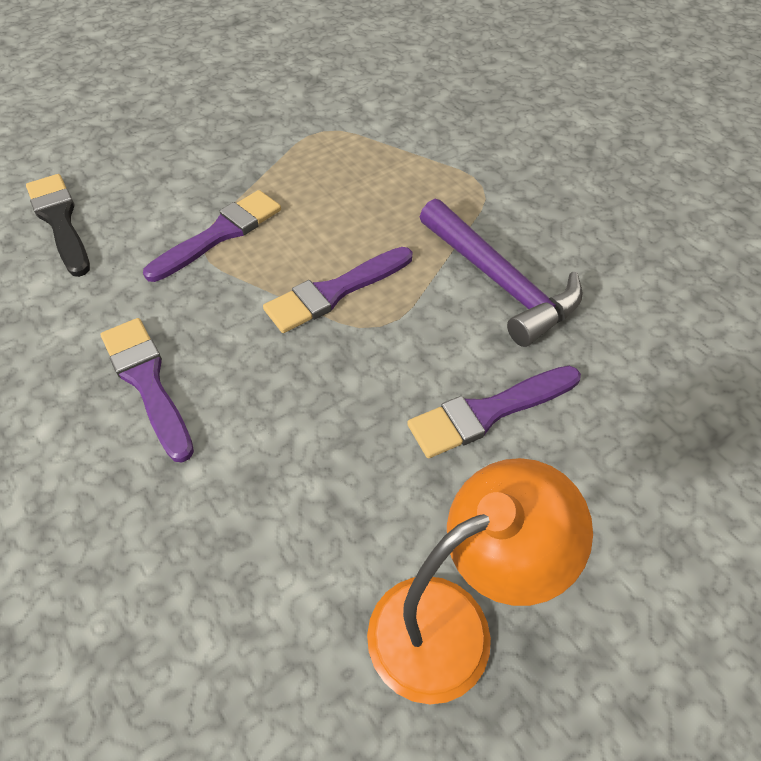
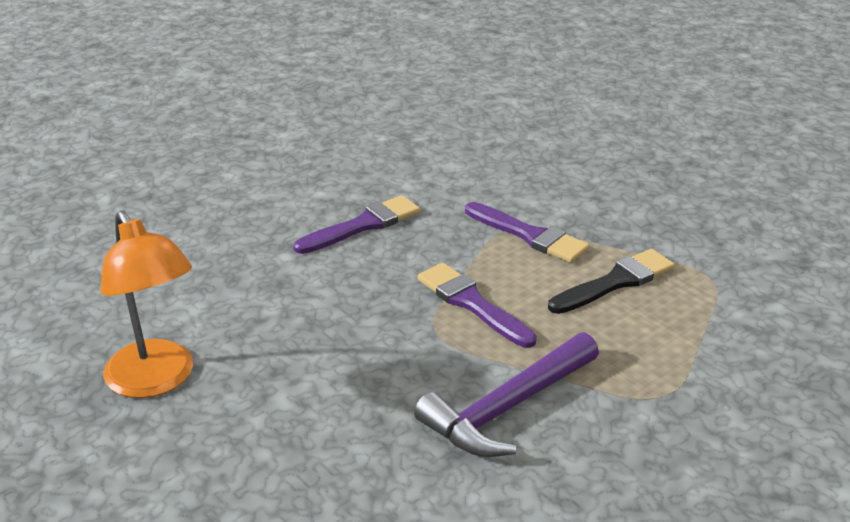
camera: 85 degrees right, 20 degrees down
black brush [26,174,90,277] -> black brush moved to [548,249,675,314]
purple brush [407,366,581,458] -> none

